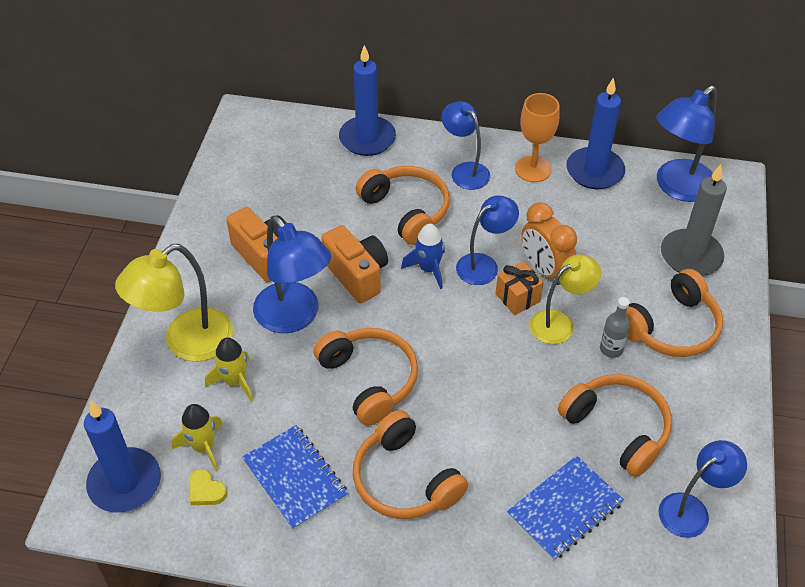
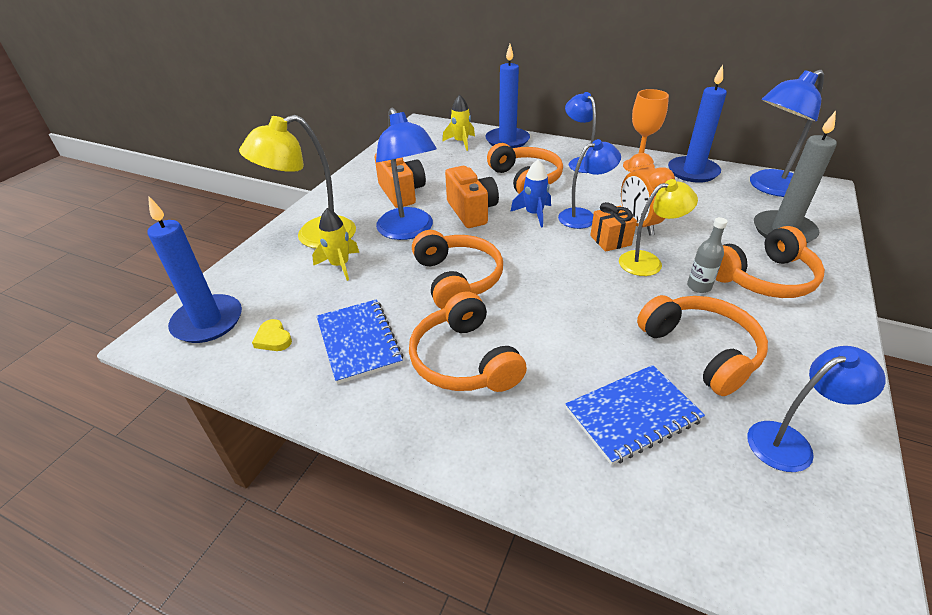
camera: 15 degrees right, 10 degrees down
yellow rocket [172,404,223,472] -> yellow rocket moved to [442,95,475,151]

